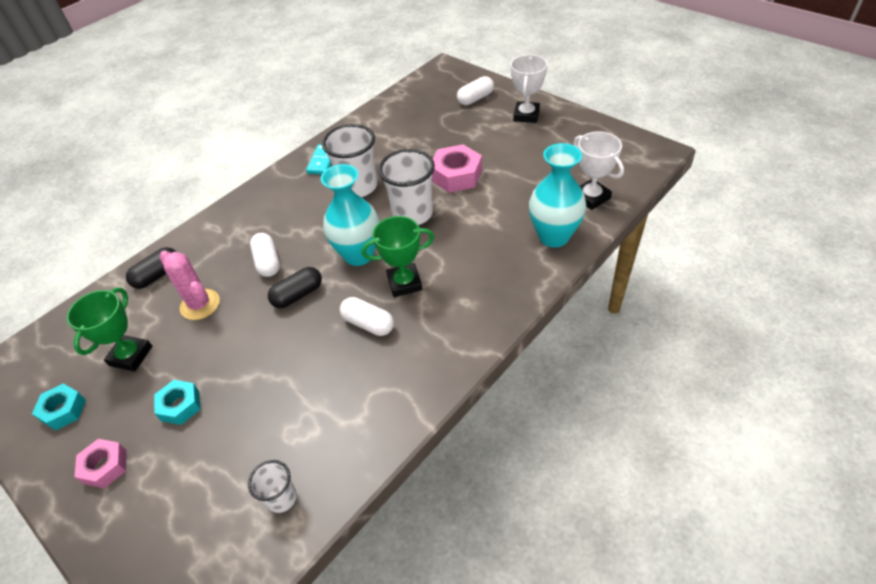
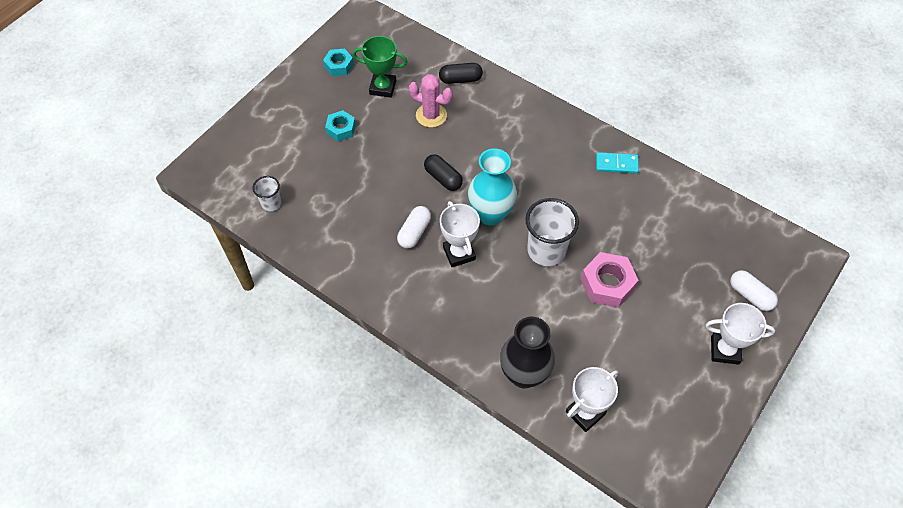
camera: 80 degrees right, 10 degrees up
pink nut [75,439,127,488] -> none
black capsule [126,247,176,289] -> black capsule turned 45 degrees counterclockwise [439,63,483,84]
pink cactus [160,251,220,320] -> pink cactus turned 75 degrees clockwise [409,74,453,127]
white capsule [250,233,280,277] -> none
white cup [322,124,377,197] -> none
green trophy [362,216,434,297] -> white trophy [440,201,480,267]
turquoise vase [529,143,586,248] -> black vase [500,317,555,388]

